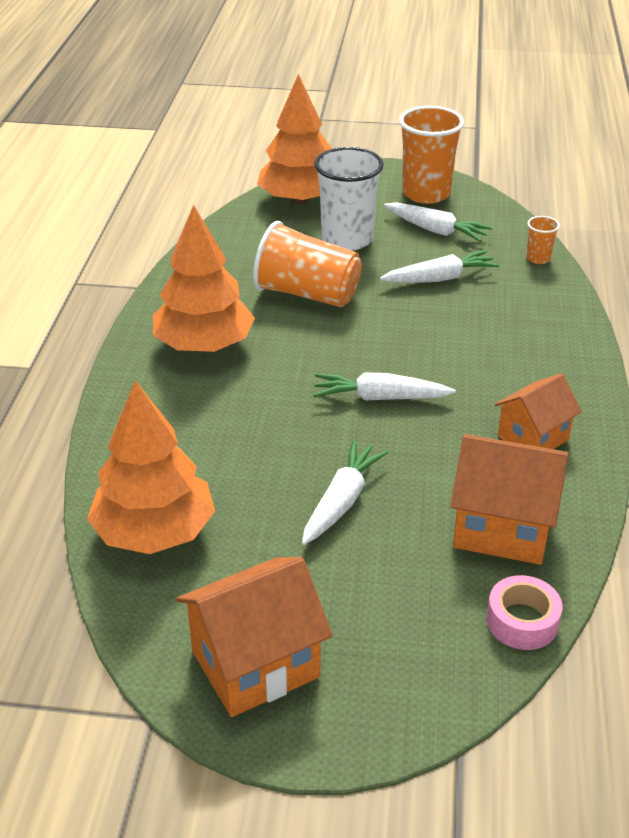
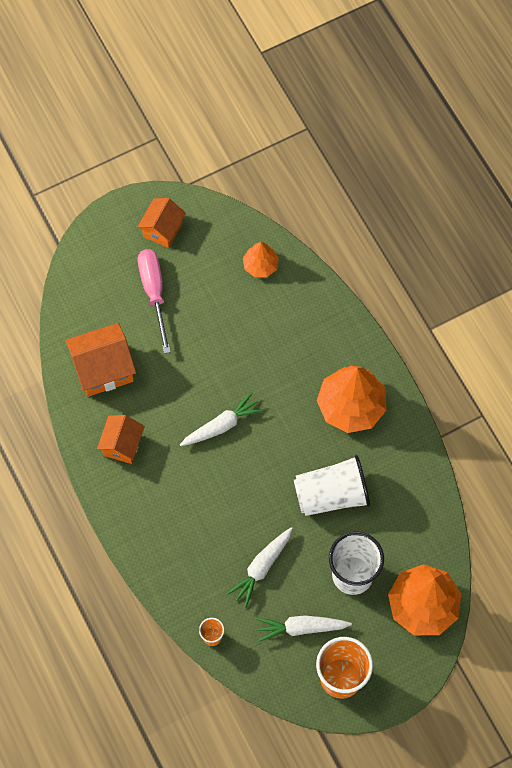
camera: 145 degrees right, 30 degrees up
orange tree [87,381,215,554] -> orange tree [243,242,279,277], size x0.54
orange house [176,557,333,717] -> orange house [138,198,186,248], size x0.66
orange cup [253,221,362,307] -> white cup [294,455,370,516]
white carrot [302,440,389,545] -> none
pink tape [487,575,563,650] -> none
none -> pink screwdriver [138,249,171,354]

